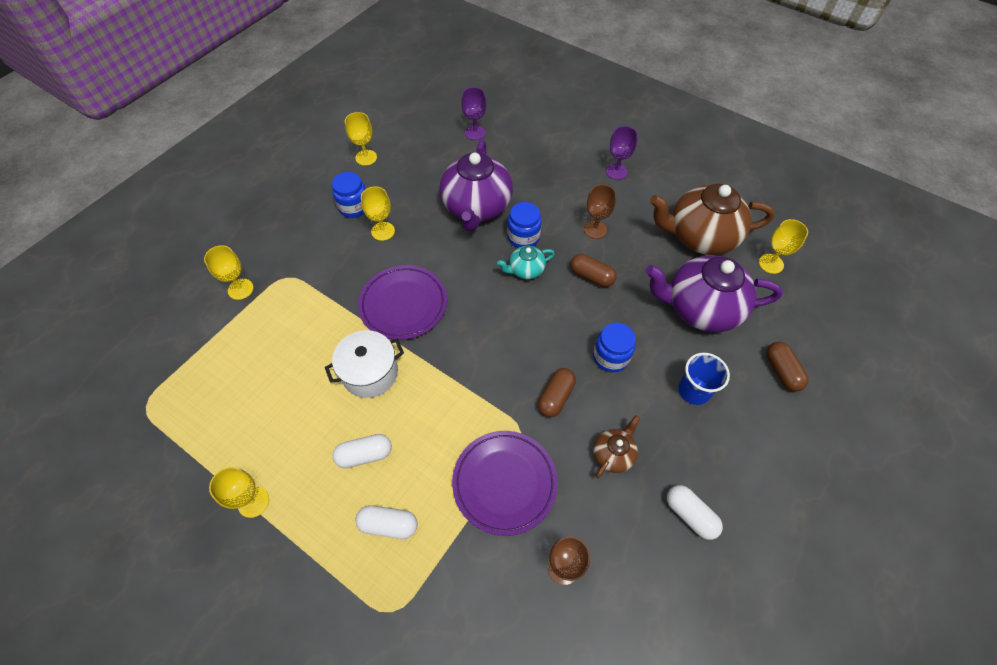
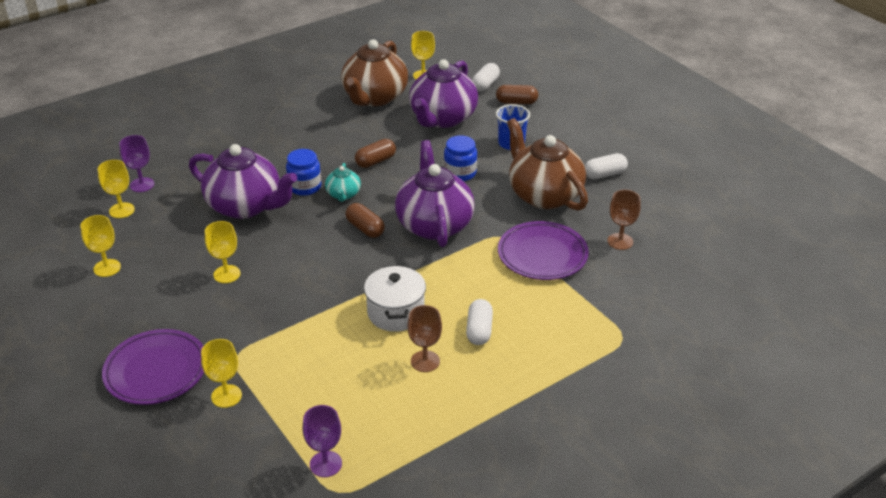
camera: 70 degrees left, 20 degrees down
yellow goblet [209,467,269,518] -> yellow goblet moved to [98,160,135,218]
blue jar [332,172,365,218] -> none
white capsule [355,505,418,539] -> white capsule moved to [472,63,500,92]
purple plate [358,265,447,340] -> purple plate moved to [102,329,204,405]
brown capsule [538,368,576,417] -> brown capsule moved to [346,203,385,238]
brown goblet [584,184,616,239] -> brown goblet moved to [408,305,442,372]
brown teapot [593,415,640,478] -> brown teapot [507,118,588,211], size x2.12
purple goblet [606,126,638,180] -> purple goblet moved to [303,405,342,477]
none -> purple teapot [395,140,475,247]

